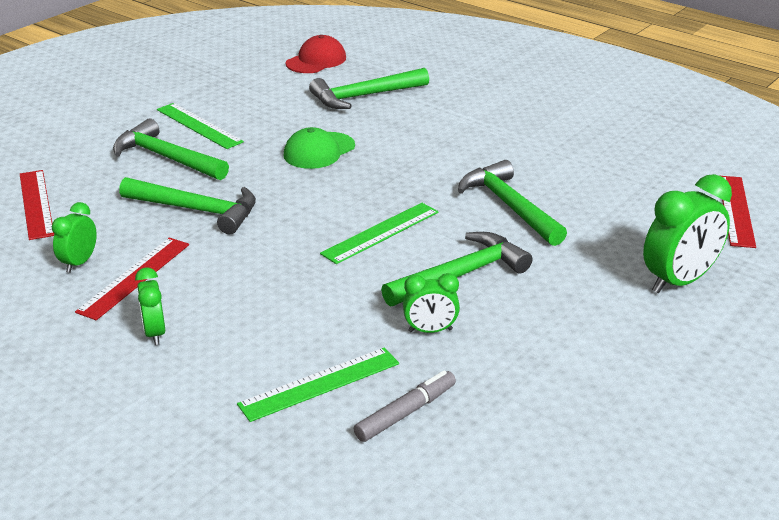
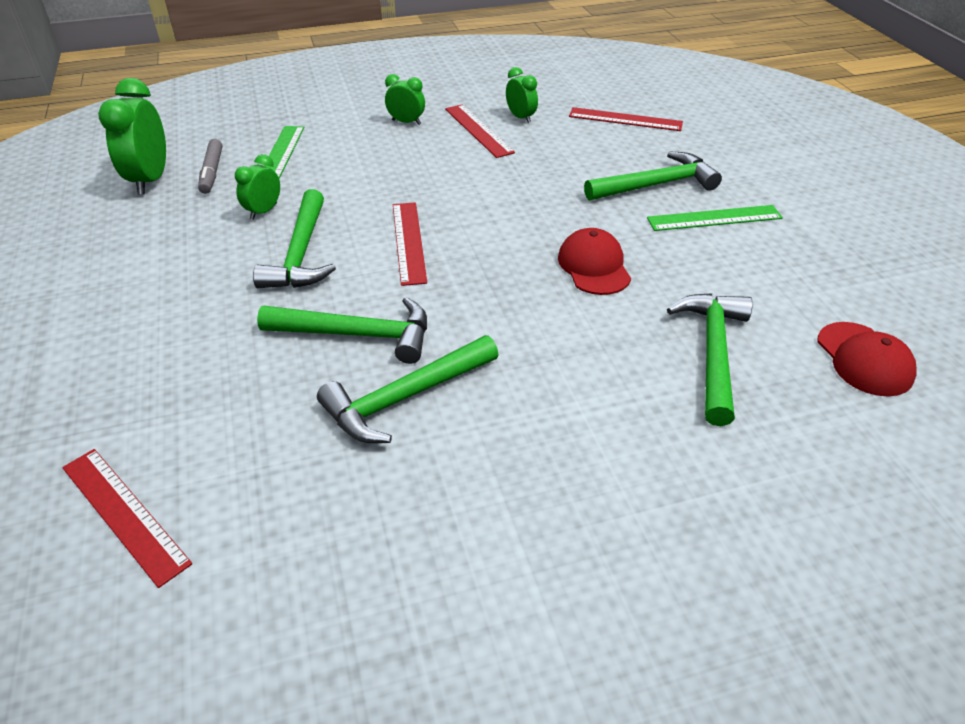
camera: 125 degrees right, 10 degrees up
green hammer [119,177,256,234] -> green hammer moved to [317,335,499,443]
green cap [284,127,355,169] -> red cap [558,228,631,295]
green ruler [320,203,438,264] -> red ruler [393,202,427,286]
green clock [643,174,732,293] -> green clock moved to [98,78,166,195]

